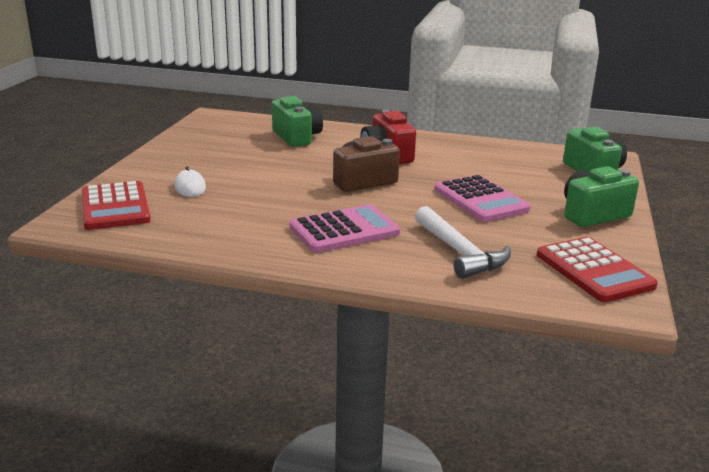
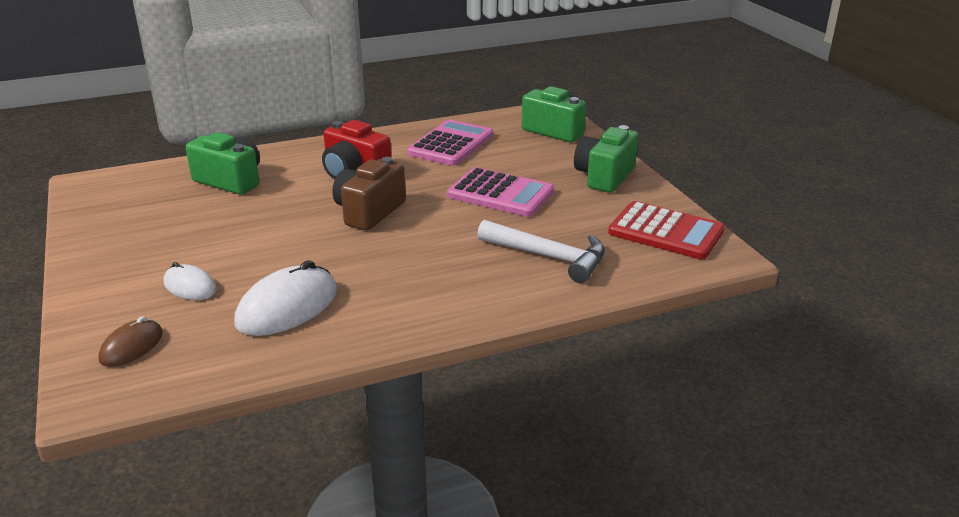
camera: 35 degrees left, 5 degrees up
red calculator [82,181,151,230] -> brown mouse [98,316,163,367]
pink calculator [290,204,400,253] -> pink calculator moved to [407,120,493,166]
none -> white mouse [234,260,337,336]

